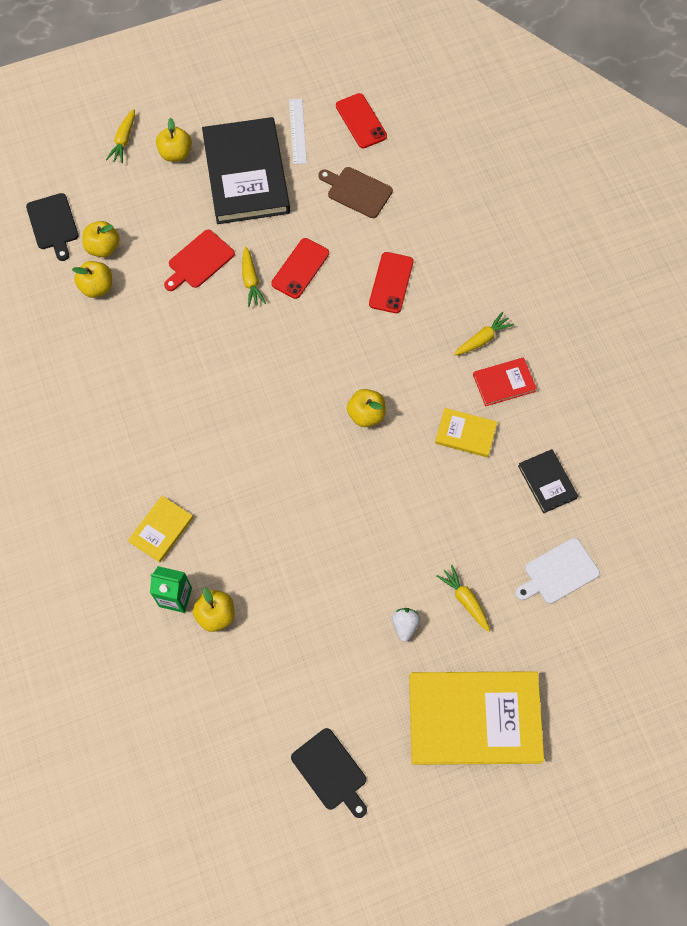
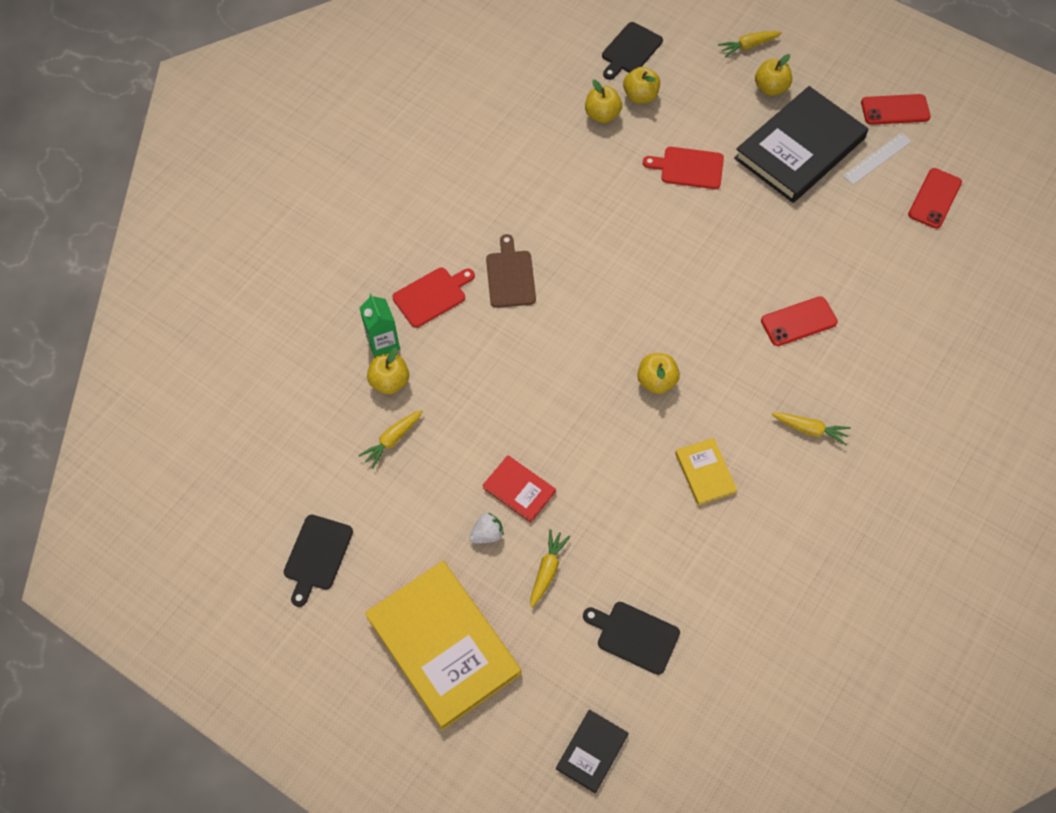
camera: 55 degrees right, 5 degrees down
yellow book [128,496,193,562] -> red cutting board [392,268,475,328]
yellow carrot [242,247,266,307] -> yellow carrot moved to [358,410,423,469]
red phone [271,238,329,299] -> red phone moved to [861,94,931,125]
brown cutting board [318,167,393,218] -> brown cutting board moved to [486,234,536,308]
red book [473,357,537,407] -> red book moved to [483,455,556,523]
white cutting board [515,538,600,604] -> black cutting board [583,602,680,675]
black book [518,449,578,513] -> black book moved to [556,709,629,793]

